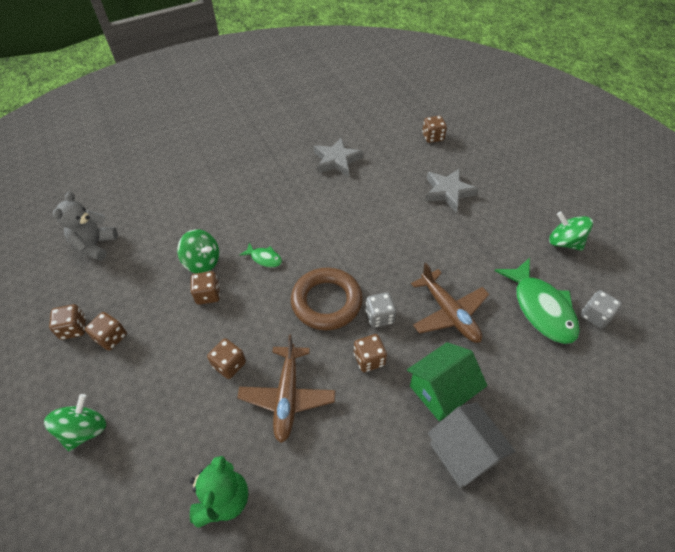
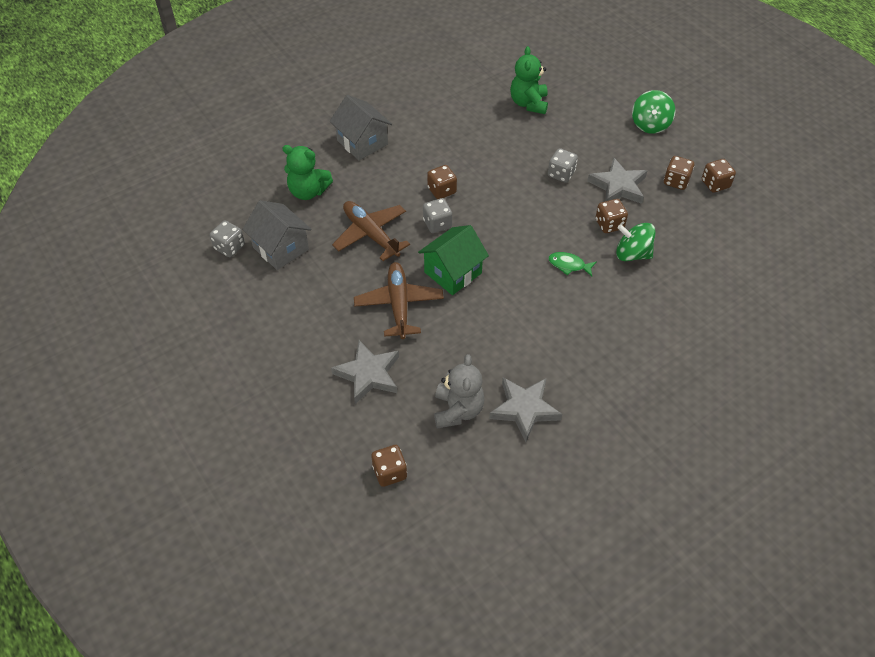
camera: 170 degrees right, 0 degrees up
grey teddy bear [53,192,118,261] -> grey teddy bear moved to [434,354,485,428]
brown dice [207,338,246,379] -> grey dice [548,148,578,183]
brown plane [237,335,335,443] -> brown plane moved to [354,262,444,339]
brown ring [291,268,363,330] -> none
green house [407,342,487,421] -> green house moved to [418,225,489,295]
green fish [495,258,580,344] -> grey house [242,200,312,270]
green spinning top [549,212,593,251] -> none
none -> green teddy bear [282,145,333,200]
none -> grey star [587,158,647,204]

